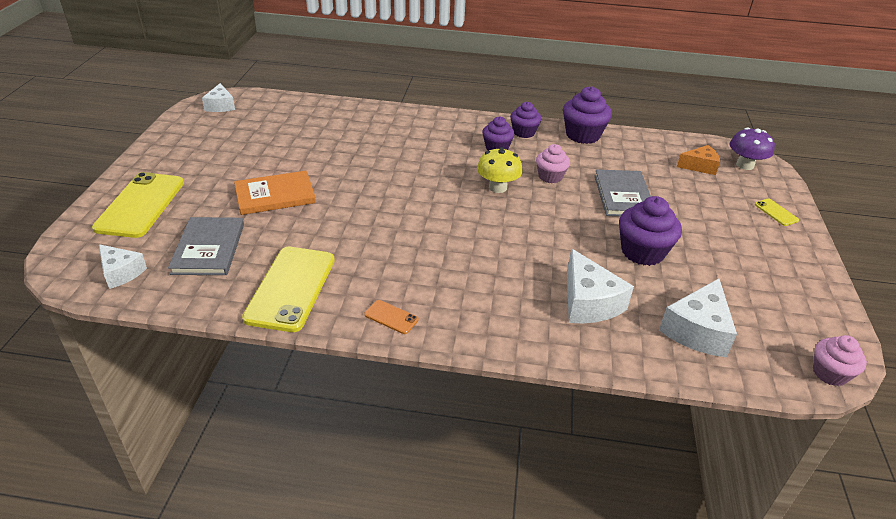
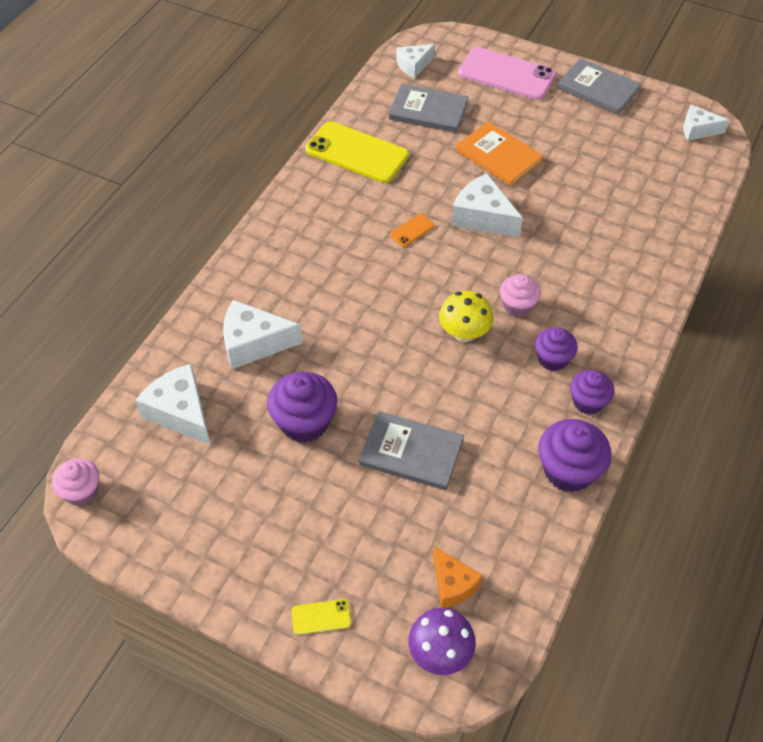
camera: 110 degrees right, 15 degrees up
yellow phone [92,172,184,238] -> pink phone [458,47,556,100]
orange book [234,171,316,215] -> orange book turned 45 degrees counterclockwise [456,121,544,186]
orange phone [364,300,418,334] -> orange phone moved to [390,214,435,247]
pink cupcake [536,144,570,183] -> pink cupcake moved to [500,274,541,317]
orange cheese [677,145,720,175] -> orange cheese turned 45 degrees counterclockwise [433,546,483,608]
none -> white cheese [452,173,523,238]
none -> grey book [557,58,641,114]

